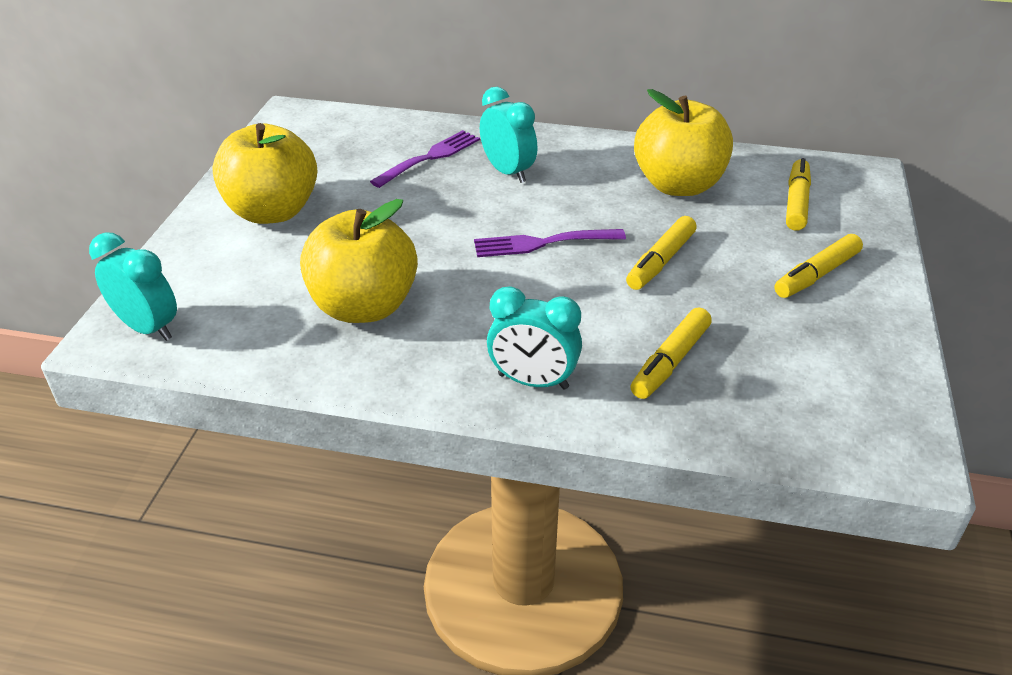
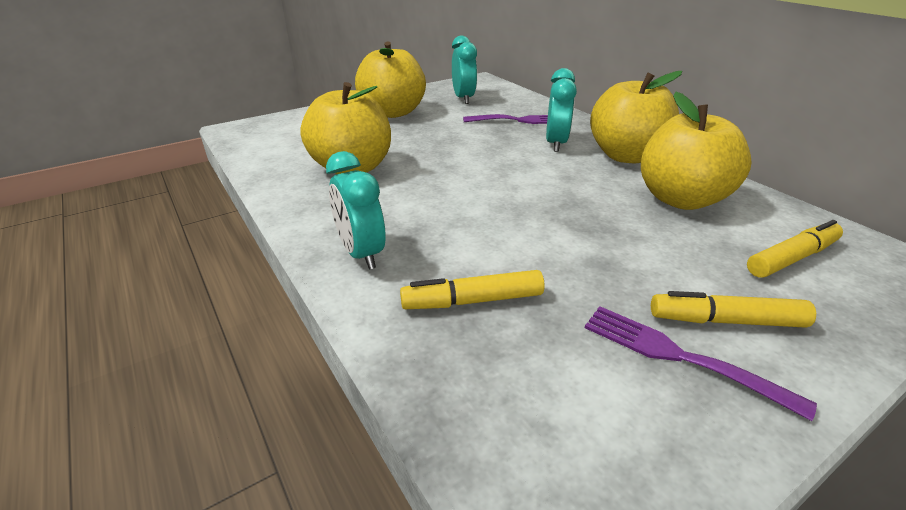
camera: 45 degrees right, 5 degrees down
turquoise clock [89,232,177,341] -> turquoise clock moved to [452,36,477,104]
purple fork [474,229,626,257] -> purple fork moved to [585,306,817,421]
yellow marker [626,216,697,290] -> none
none -> yellow apple [590,71,682,163]

